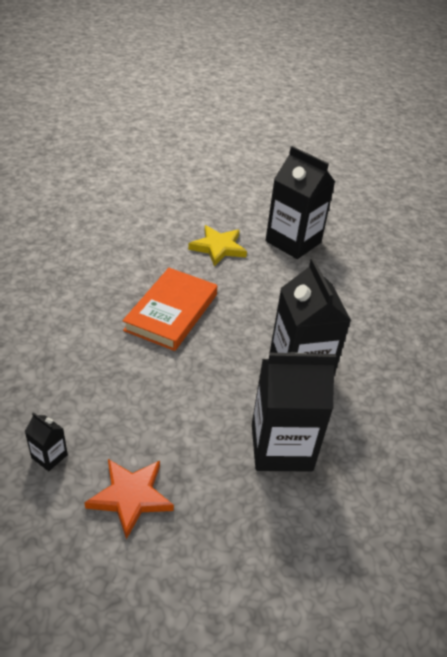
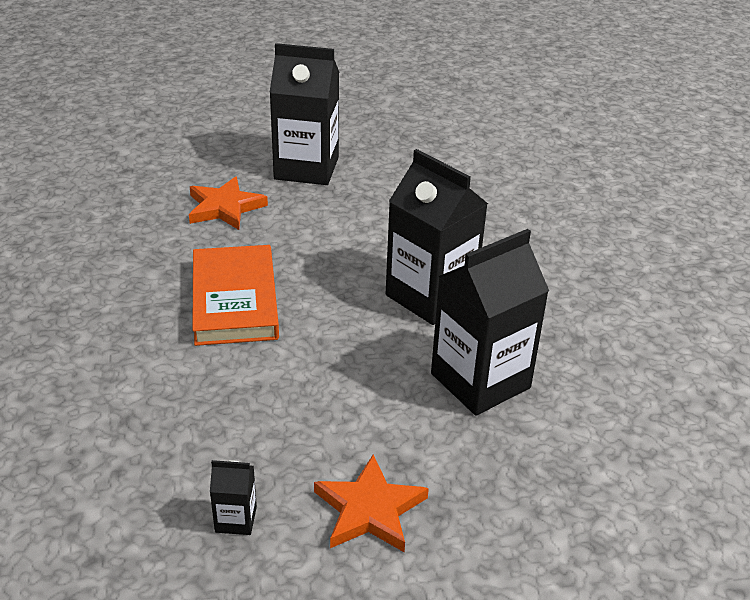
camera: 30 degrees left, 5 degrees down
yellow star [188,225,247,266] -> orange star [189,176,268,230]

